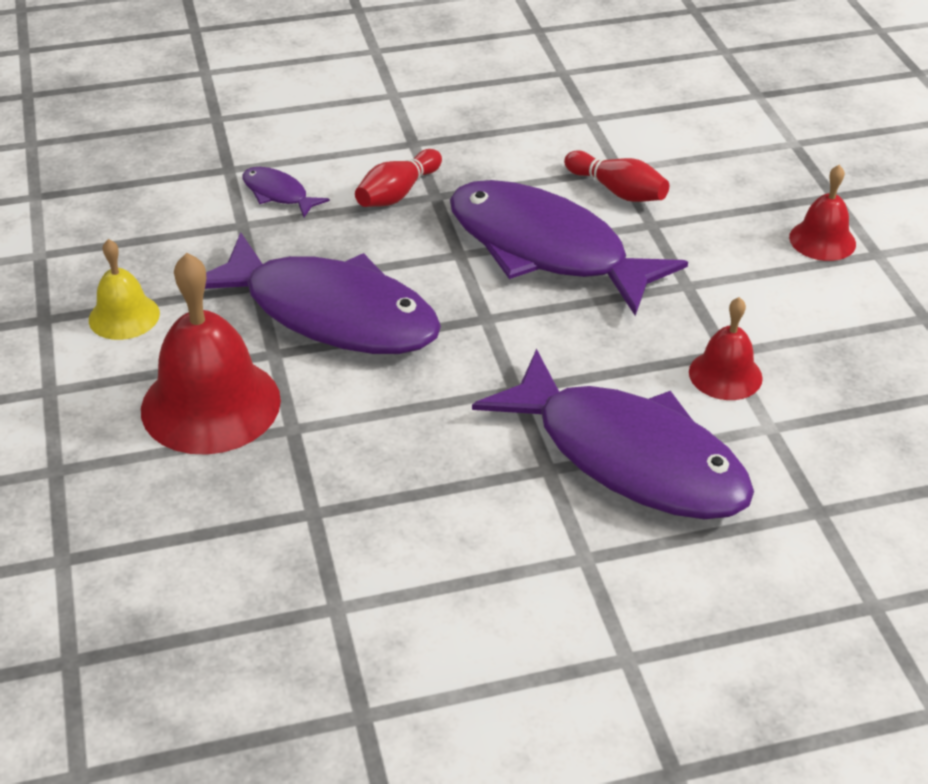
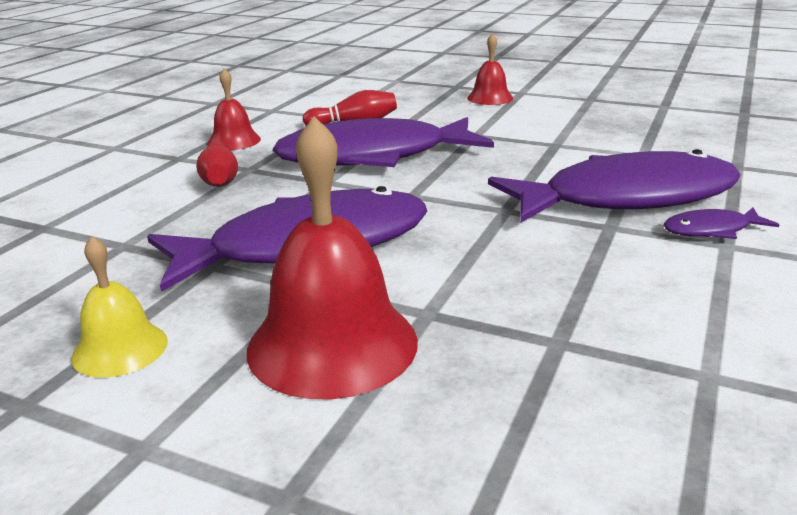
camera: 50 degrees left, 15 degrees down
purple fish [242,167,330,217] -> purple fish moved to [663,208,779,239]
red bell [689,297,763,400] -> red bell moved to [207,68,261,150]

